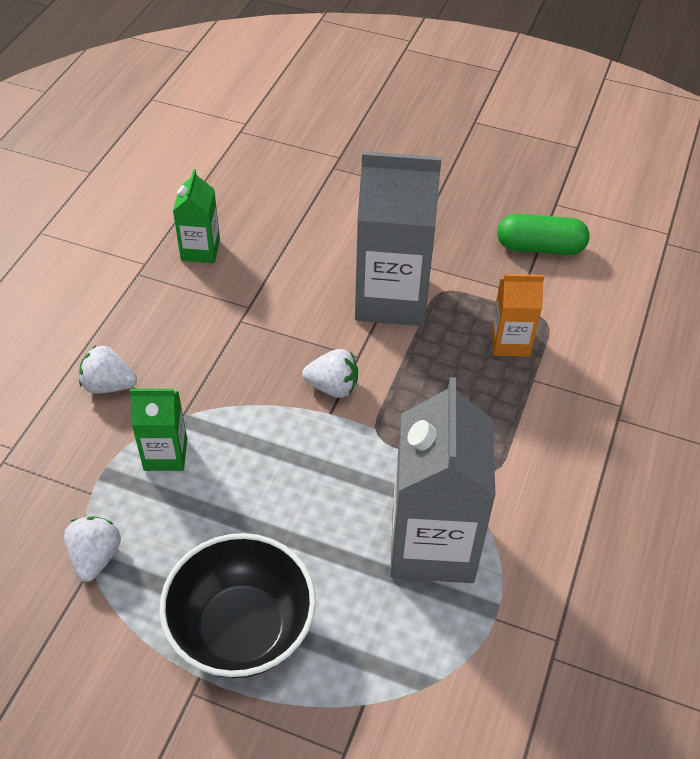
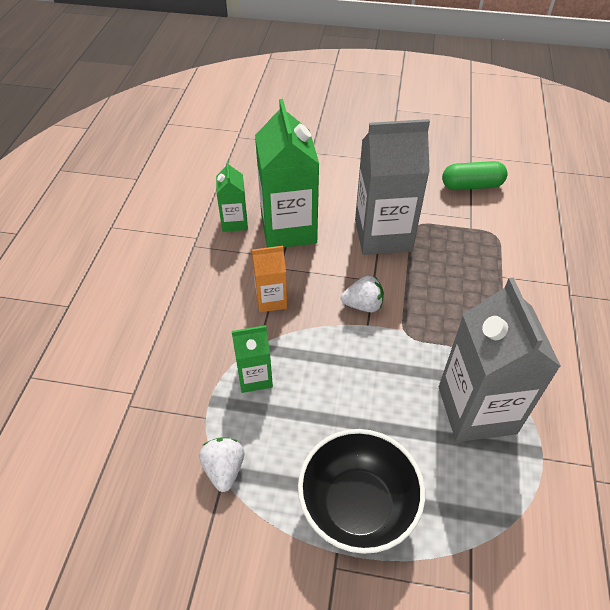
camera: 10 degrees left, 0 degrees up
white strawberry [79,345,137,394] -> none
orange carton [491,274,545,357] -> orange carton moved to [252,246,287,312]
none -> green carton [255,99,319,248]

